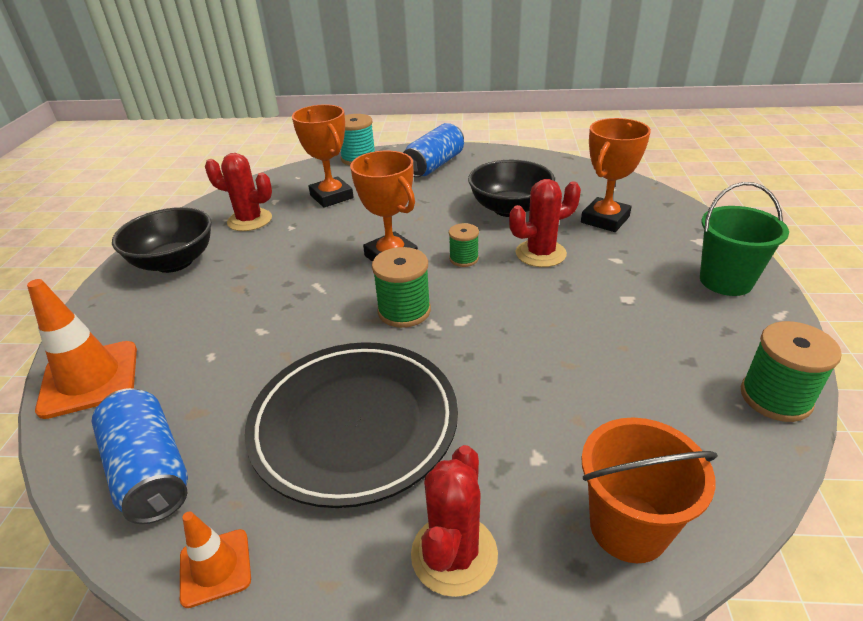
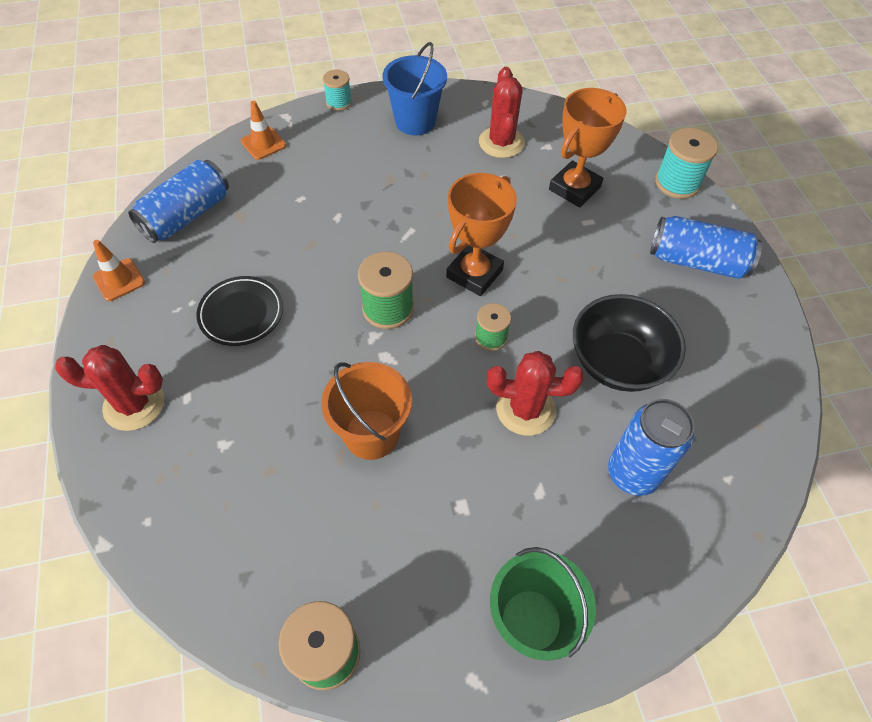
camera: 70 degrees right, 20 degrees up
orange traffic cone [27,279,137,419] -> orange traffic cone [241,101,286,160], size x0.56
black bowl [112,207,212,273] -> blue bucket [383,42,447,135]
black plate [245,342,458,508] -> black plate [197,276,283,346], size x0.52
red cactus [509,179,581,267] -> red cactus turned 45 degrees counterclockwise [487,351,584,436]
orange trophy [581,118,651,232] -> blue can [608,399,695,496]
orange bucket [581,418,718,563] -> orange bucket moved to [321,362,412,460]
none -> turquoise spool [323,70,352,111]

